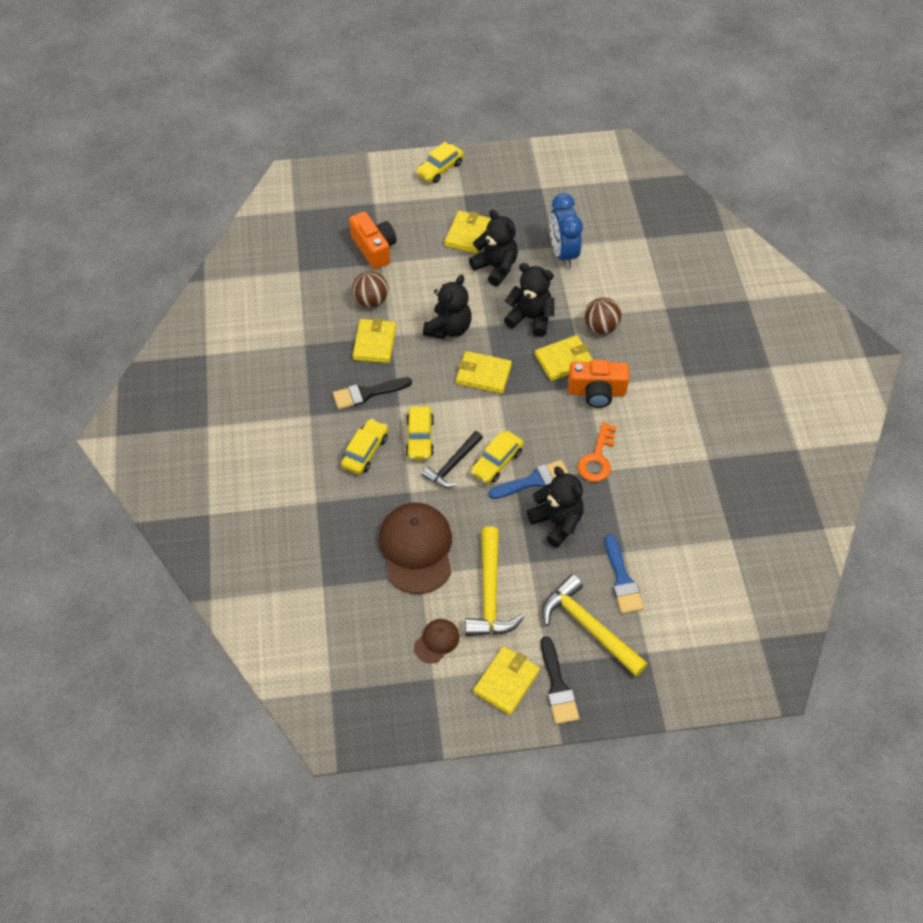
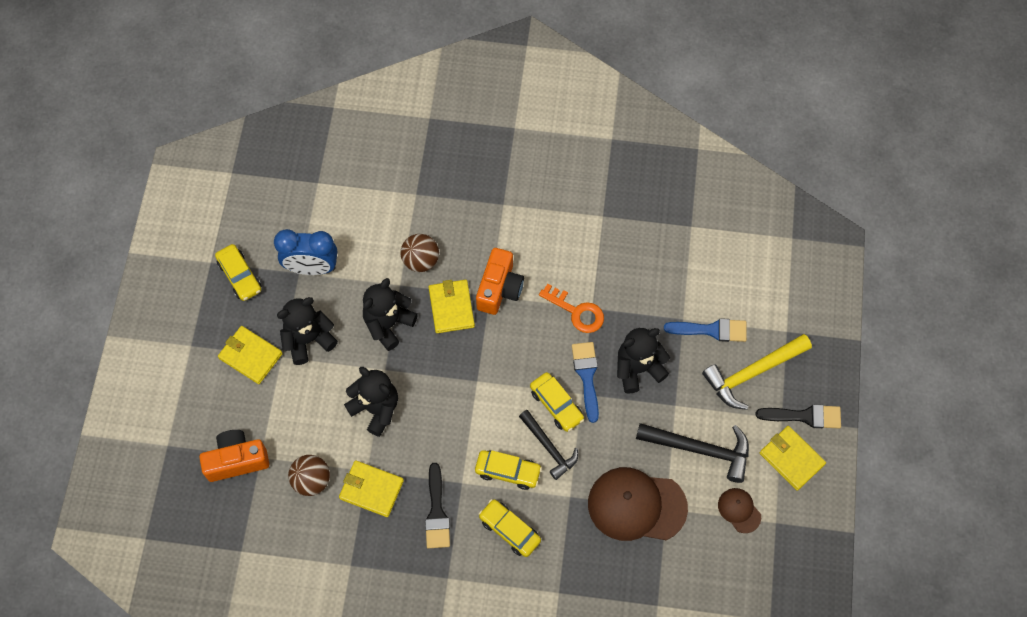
camera: 75 degrees left, 10 degrees up
yellow car [416,142,464,183] -> yellow car moved to [215,244,261,301]
yellow wallet [456,351,512,394] -> none
yellow hammer [465,527,524,636] -> black hammer [636,423,749,483]

